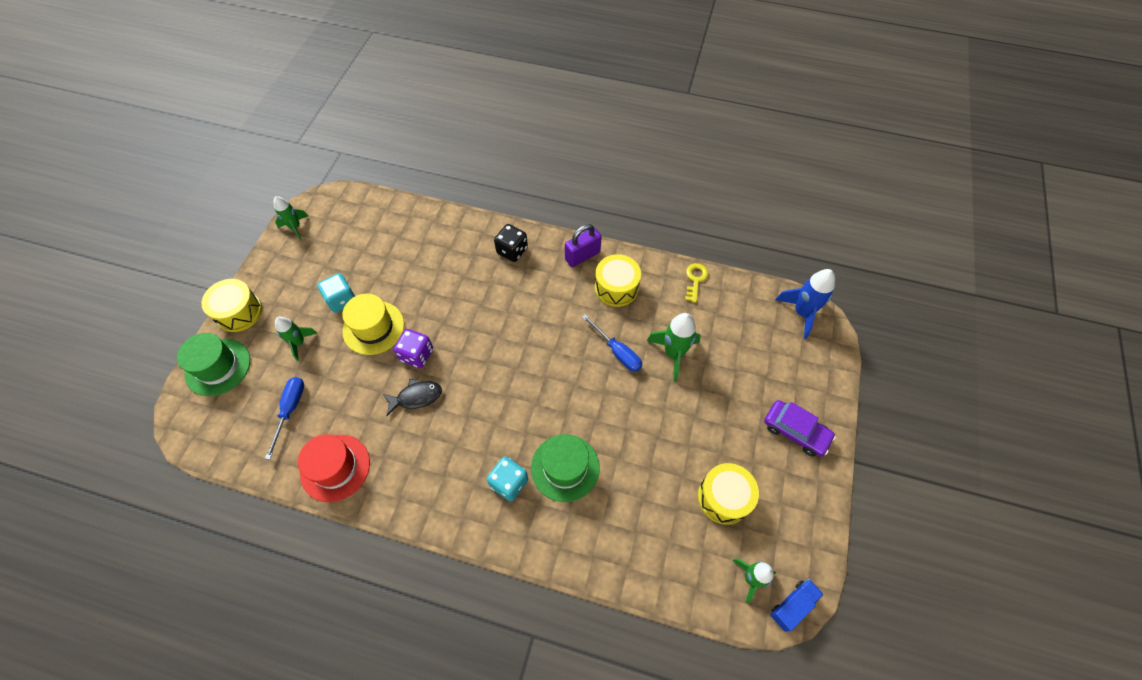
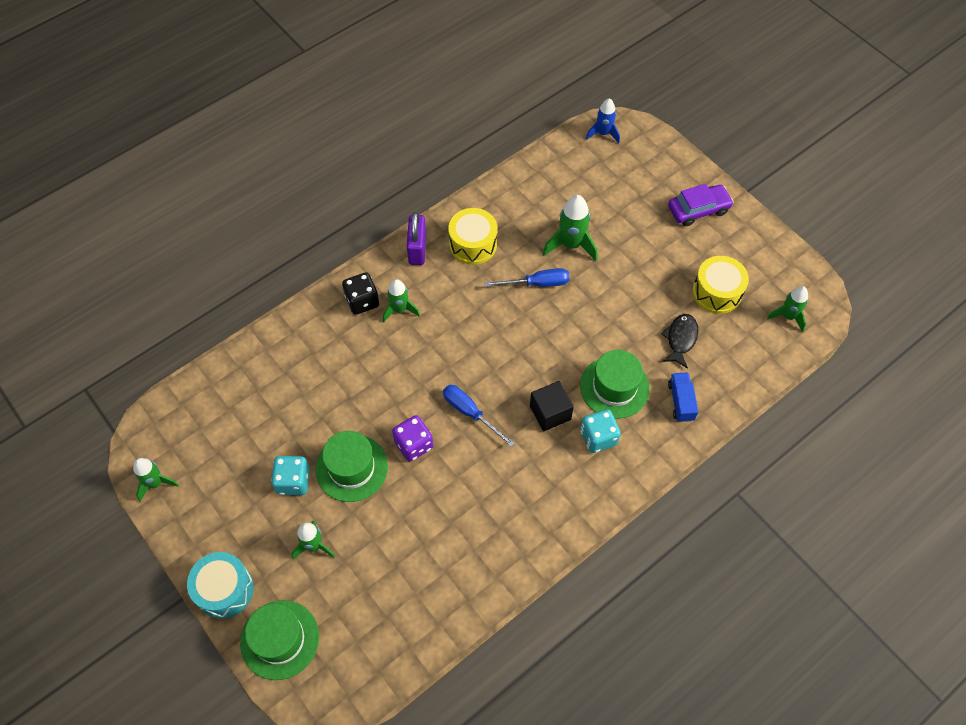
camera: 55 degrees left, 0 degrees up
yellow drum [201,279,262,332] -> turquoise drum [187,552,254,619]
blue screwdriver [265,377,304,460] -> blue screwdriver moved to [443,385,515,447]
red hat [298,434,370,502] -> none
yellow hat [342,294,404,355] -> green hat [315,431,388,502]
black fish [383,379,442,416] -> black fish moved to [661,314,698,369]
yellow key [685,263,708,303] -> none
blue truck [770,579,824,632] -> blue truck moved to [668,372,698,422]
blue rocket [775,269,835,339] -> blue rocket [586,98,620,143], size x0.66
none -> green rocket [383,279,420,322]
none -> black cube [530,381,574,431]

